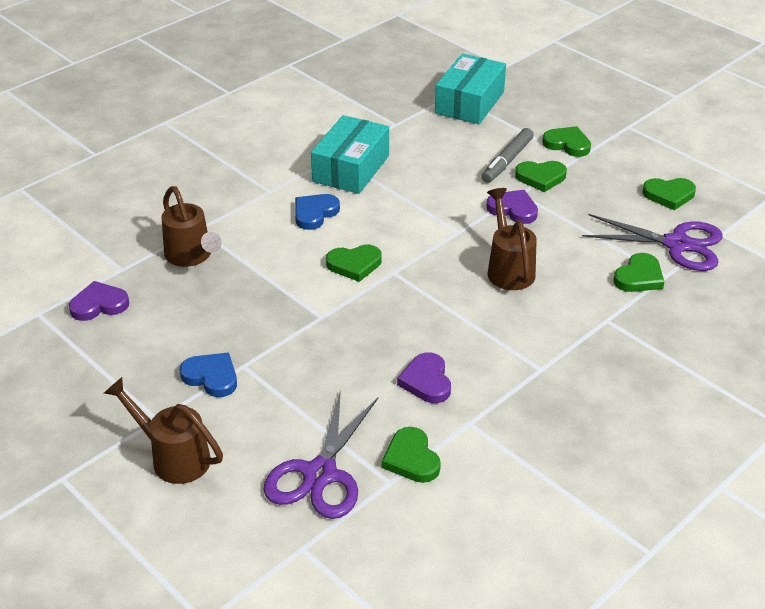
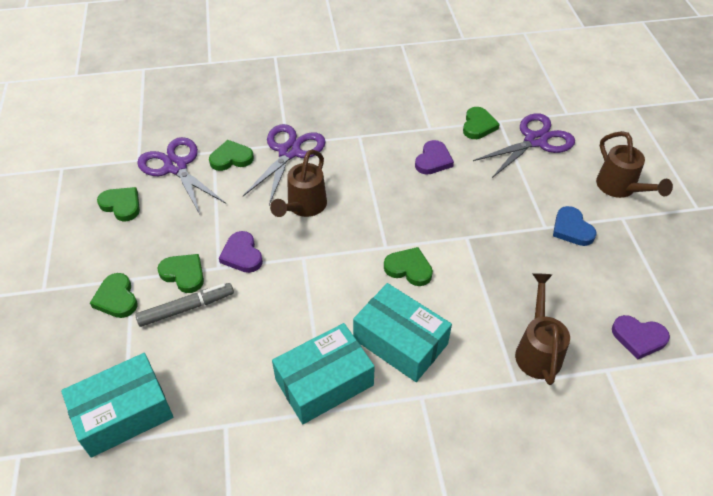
camera: 145 degrees left, 10 degrees up
blue heart [295,194,340,230] -> turquoise box [353,283,452,382]
none -> purple scissors [243,124,326,205]

